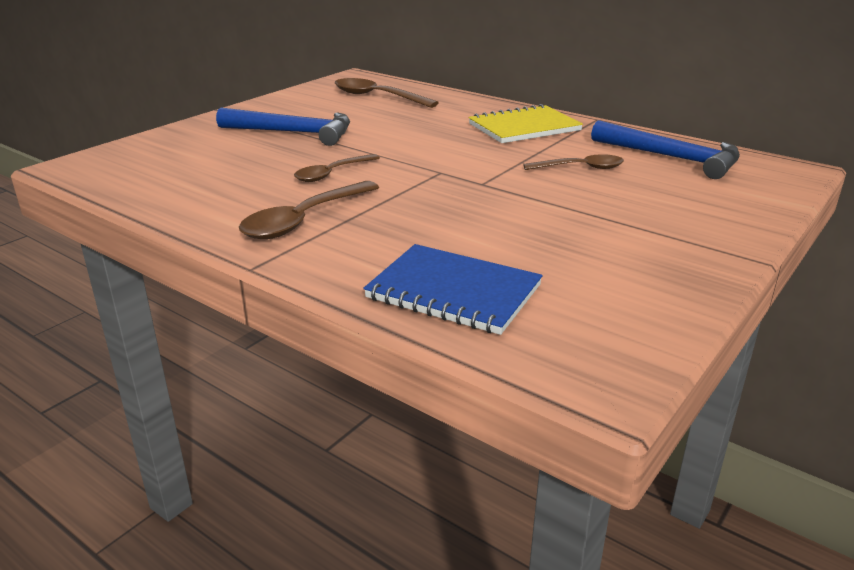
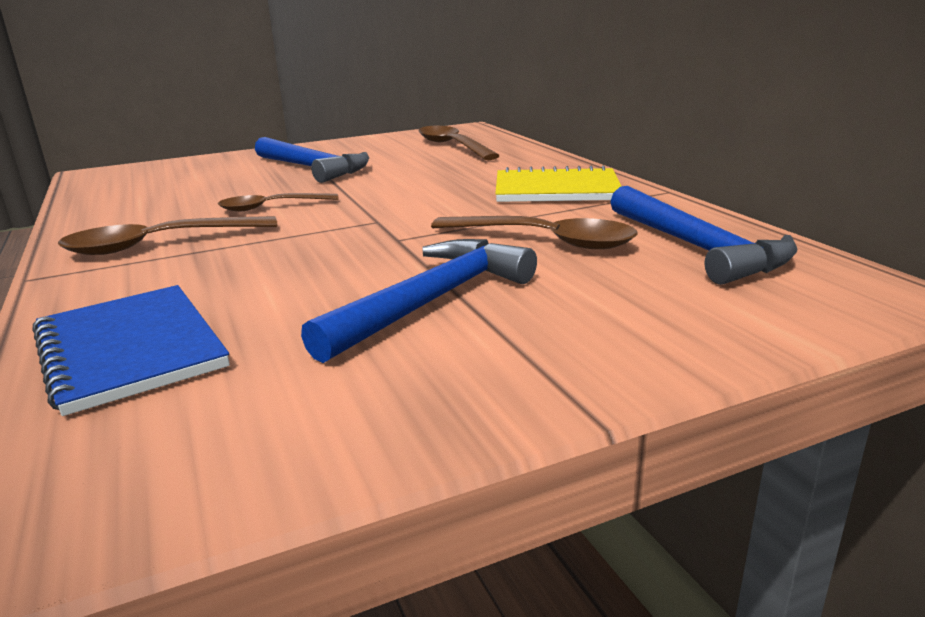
camera: 30 degrees right, 5 degrees down
brown spoon [523,154,624,170] -> brown spoon [431,216,637,249], size x1.52
none -> blue hammer [301,239,537,363]

